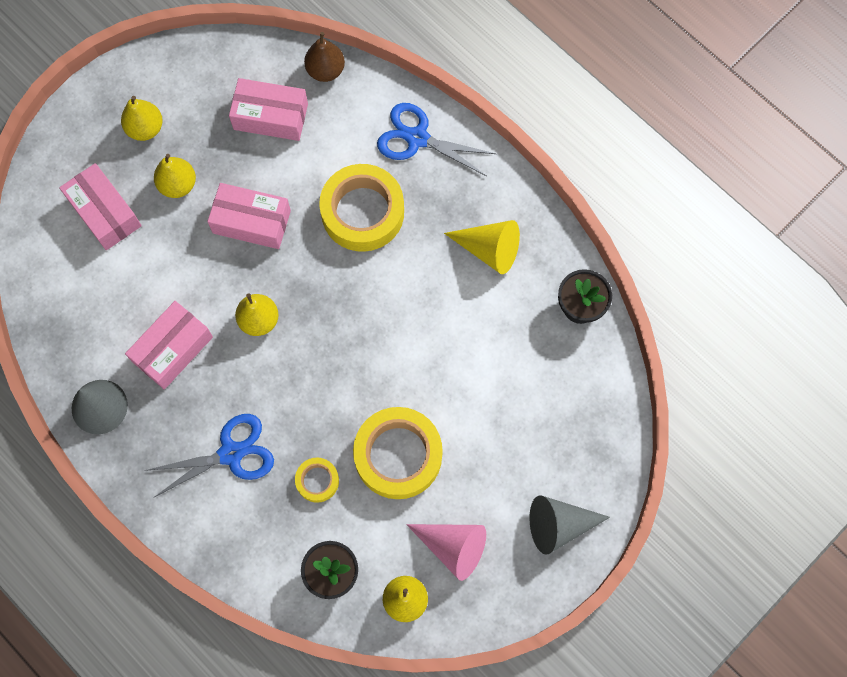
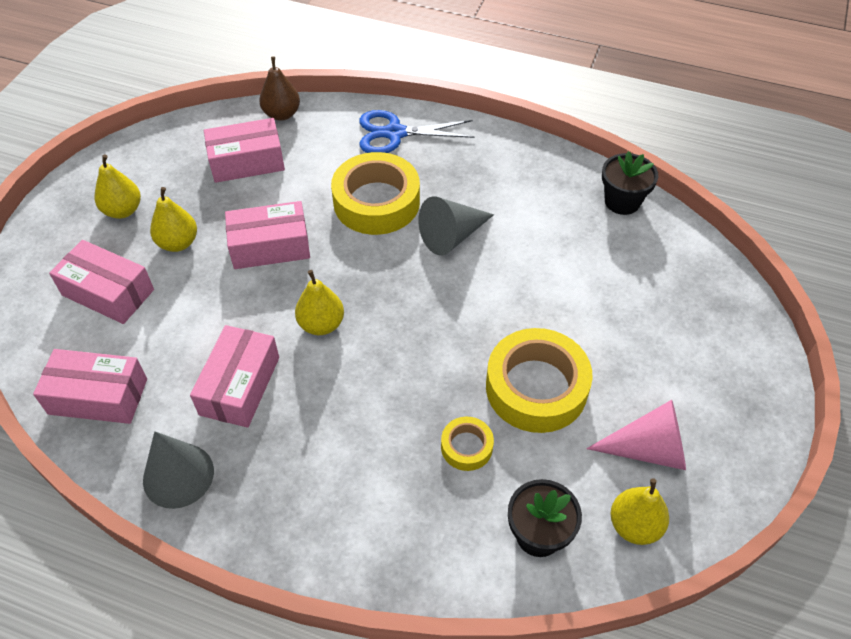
camera: 25 degrees left, 20 degrees down
blue scissors [145,414,274,497] -> none
yellow cone [444,220,520,274] -> none
grey cone [530,495,610,555] -> grey cone moved to [419,196,494,255]
none -> pink box [33,349,147,424]

